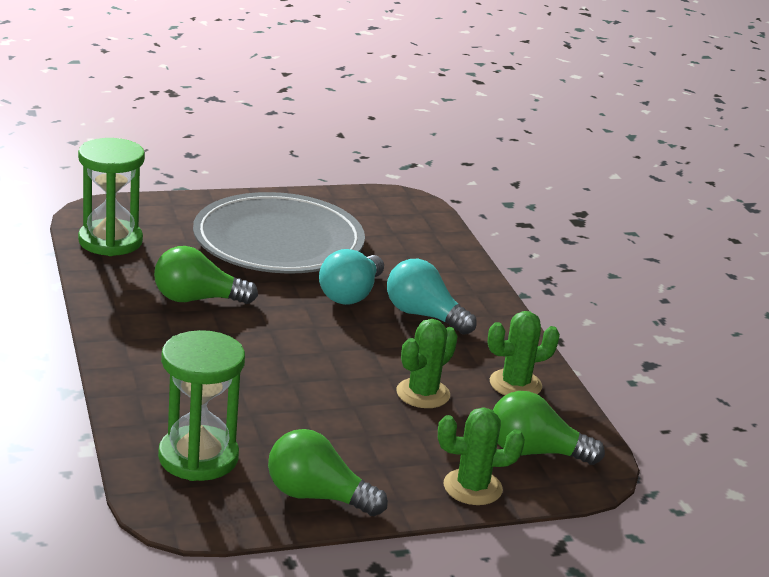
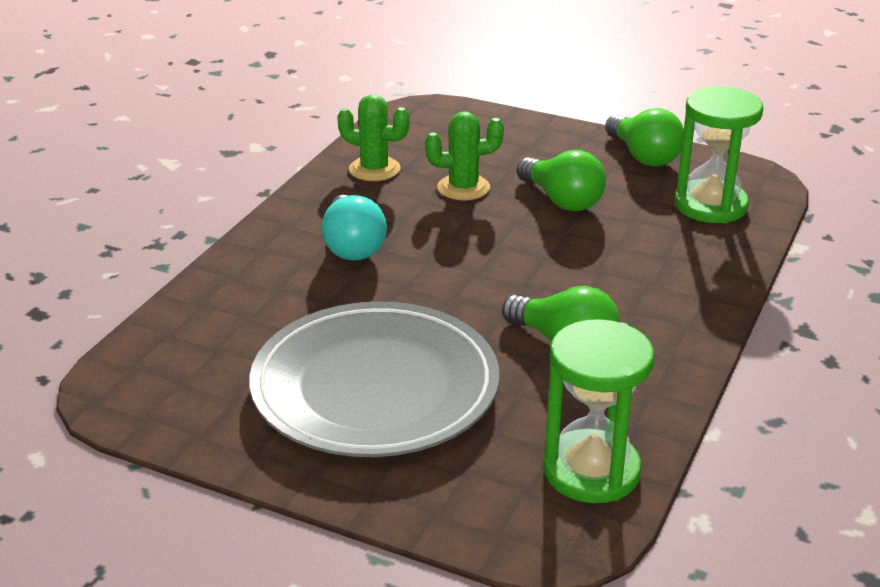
camera: 135 degrees left, 5 degrees up
turquoise light bulb [319,249,384,305] -> none
green cactus [438,407,525,505] -> none
green light bulb [493,391,605,465] -> green light bulb moved to [517,150,606,211]

